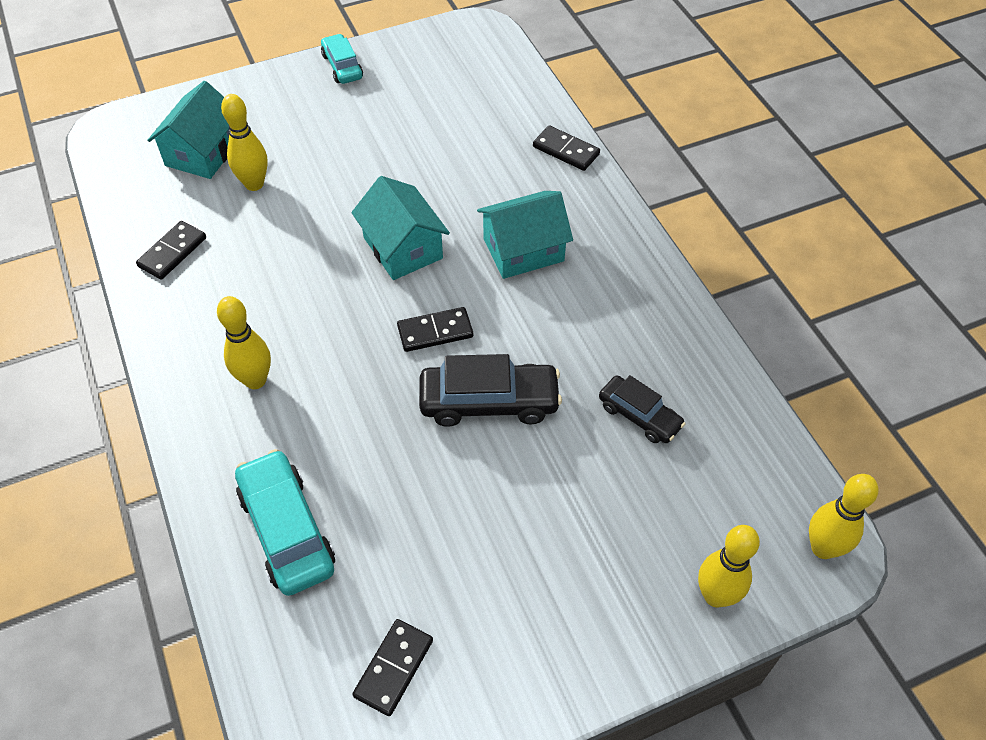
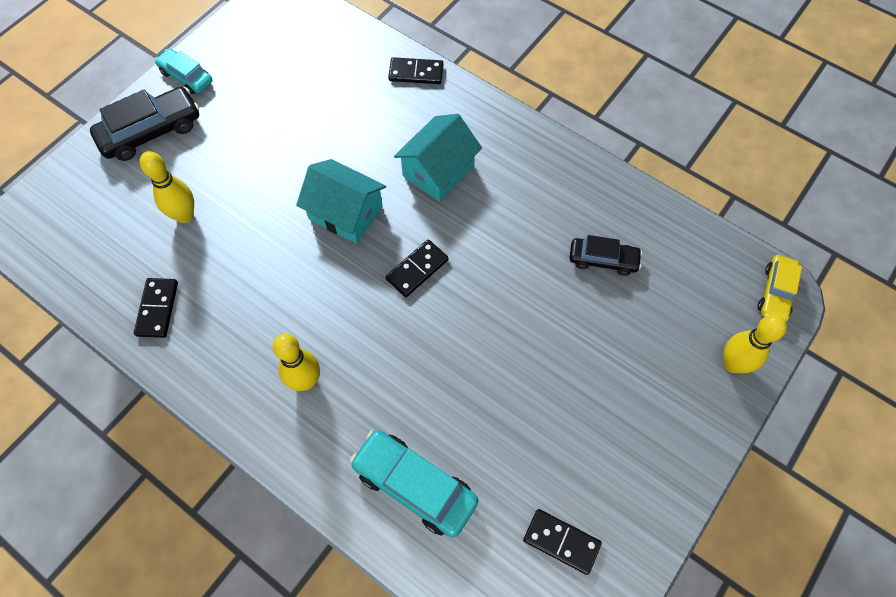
camera: 30 degrees left, 10 degrees up
turquoise house [147,81,229,179] -> none
black domino [352,619,433,716] -> black domino turned 60 degrees counterclockwise [523,509,602,575]
black car [419,354,562,427] -> black car moved to [90,87,199,161]
yellow bowling pin [809,474,878,559] -> yellow car [758,255,802,322]

